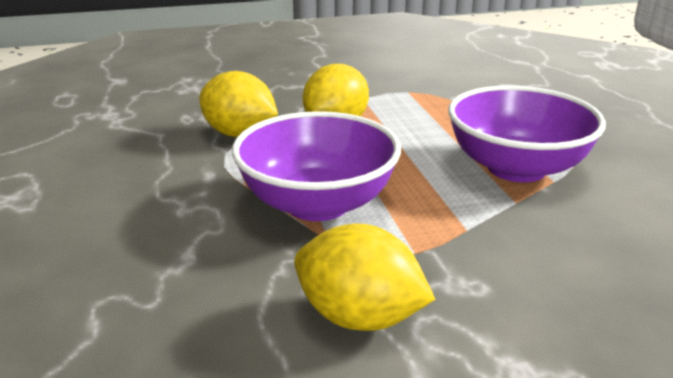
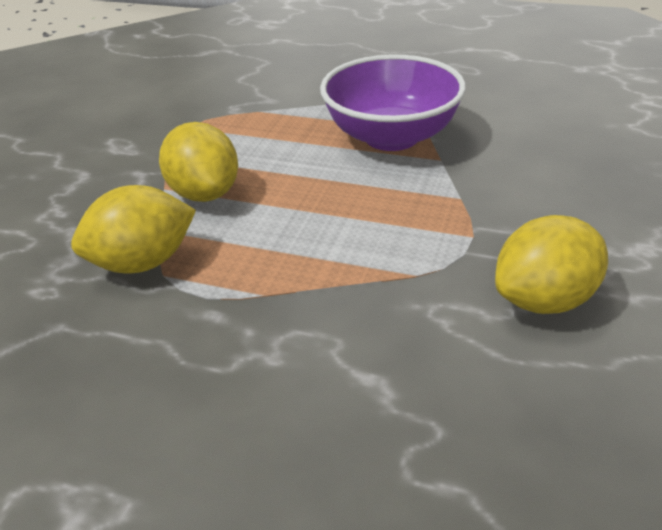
camera: 55 degrees left, 10 degrees up
purple bowl [232,111,401,221] -> none

